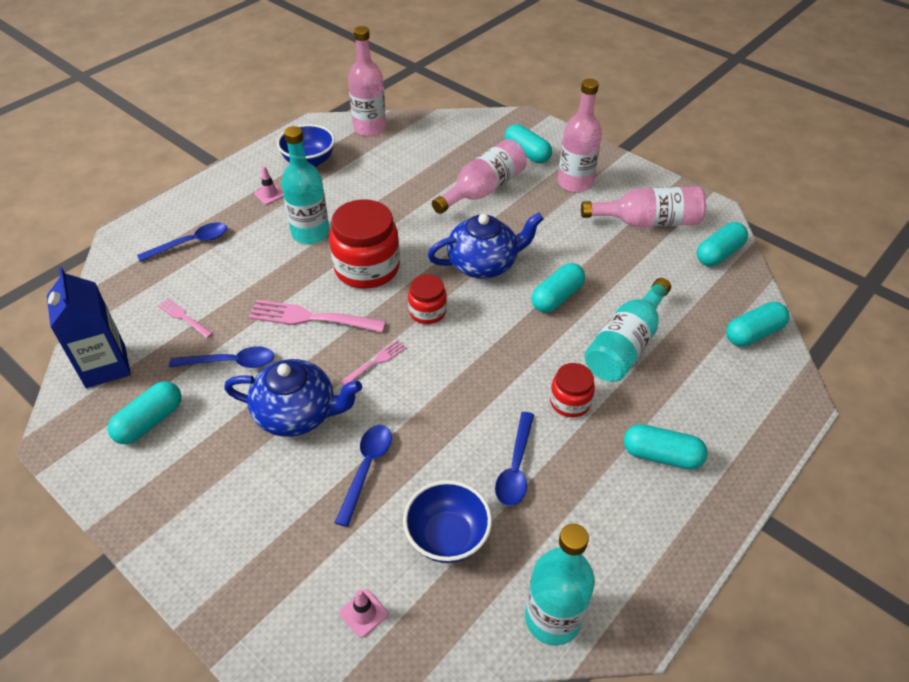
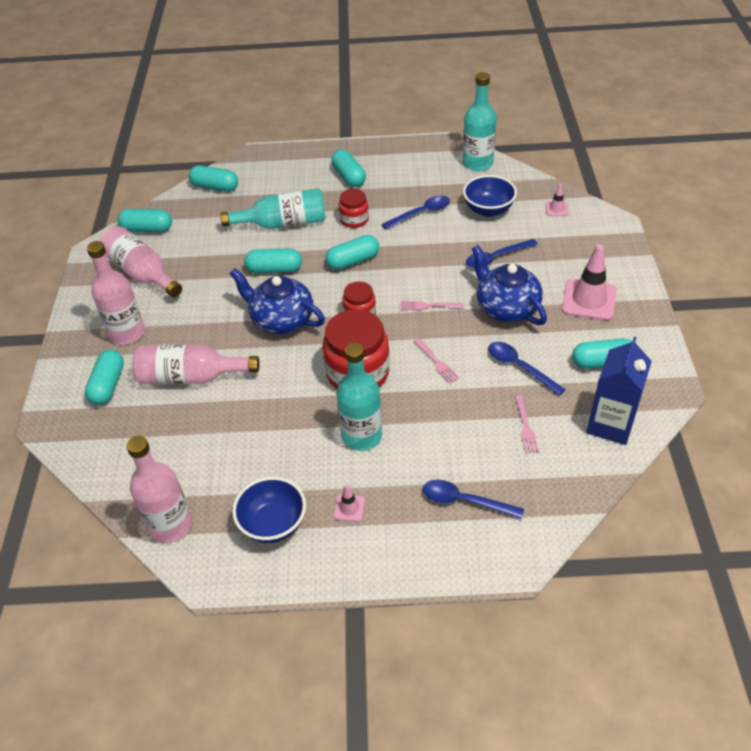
camera: 130 degrees left, 0 degrees up
pink fork [248,300,386,333] -> pink fork [413,338,460,384], size x0.54
none -> turquoise capsule [326,235,379,270]
none -> pink traffic cone [562,244,617,321]

